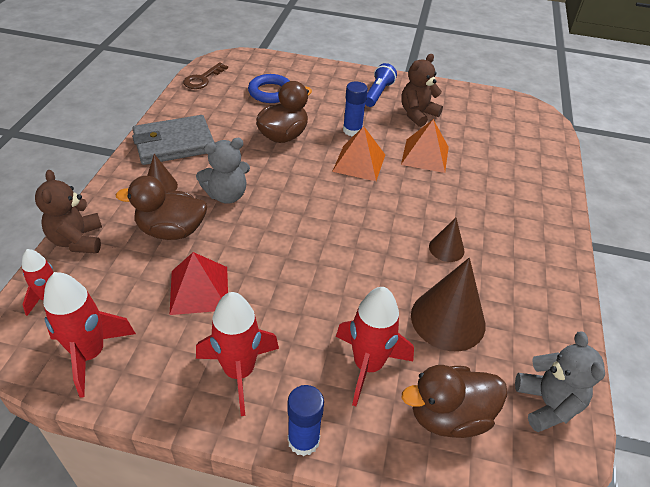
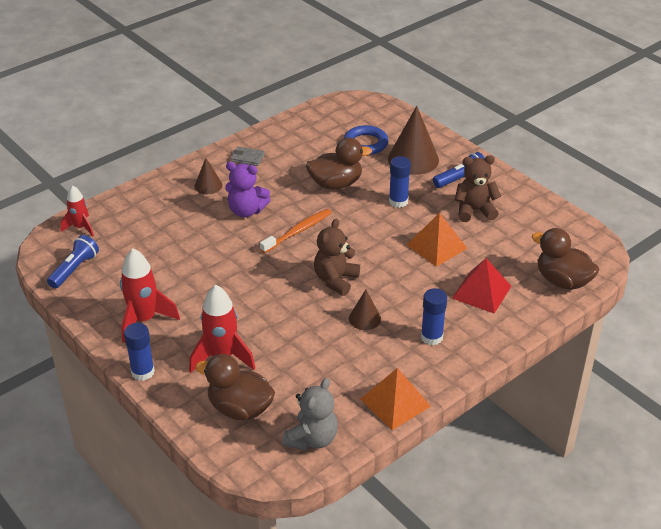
camera: 40 degrees right, 5 degrees down
brown teddy bear [35,170,102,254] -> brown teddy bear moved to [314,219,360,296]
red rocket [43,272,136,398] -> blue flashlight [47,235,99,289]
brown duck [116,176,207,240] -> brown duck moved to [532,228,600,290]
grey wallet [132,115,215,165] -> grey wallet [231,147,265,166], size x0.46
red pyramid [170,252,228,315] -> red pyramid moved to [452,258,511,313]
brown key [183,63,228,89] -> none
grey teddy bear [196,138,250,204] -> purple teddy bear [225,162,270,217]
orange pyramid [332,126,385,181] -> orange pyramid moved to [360,368,431,430]
brown cone [411,258,486,351] -> brown cone moved to [388,106,439,175]
none -> orange toothbrush [260,209,332,253]
none -> blue glue stick [421,288,447,345]

